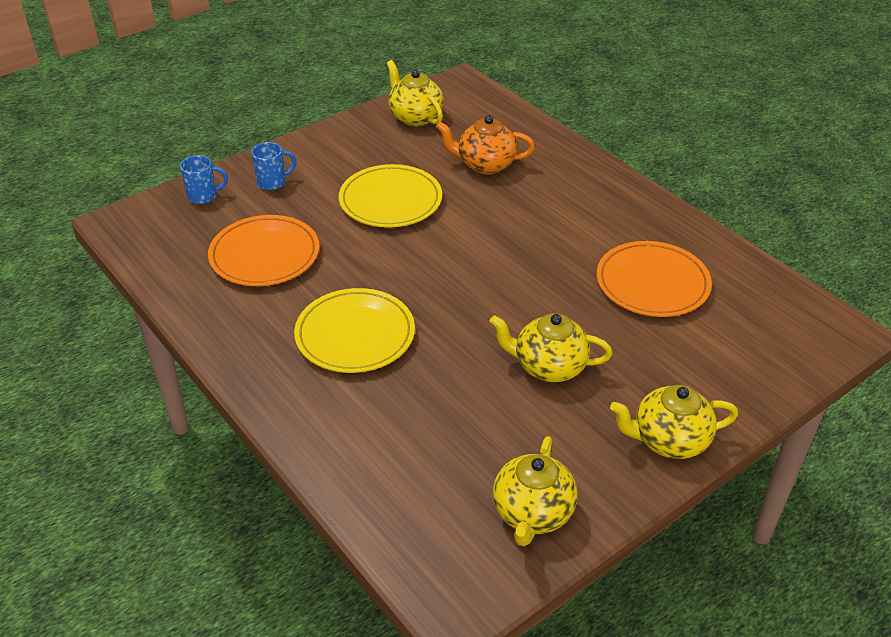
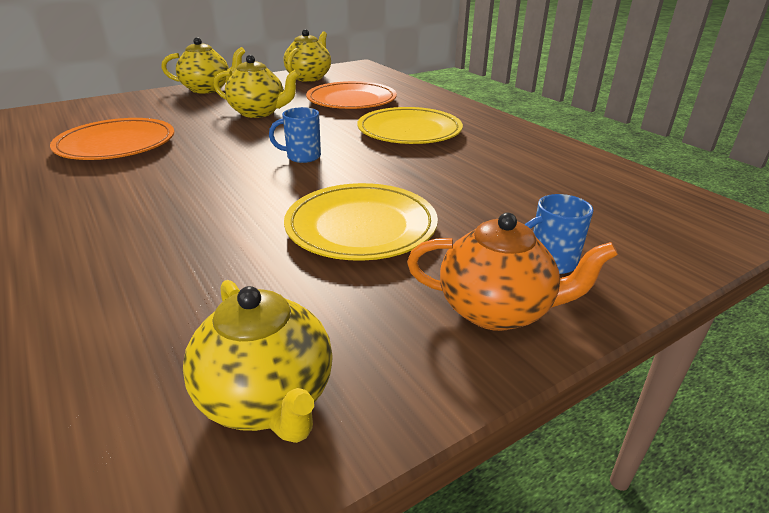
camera: 175 degrees left, 10 degrees down
blue mug [180,155,228,204] -> blue mug moved to [269,107,321,163]
orange plate [208,215,319,286] -> orange plate moved to [306,81,397,109]
orange teapot [436,115,535,174] -> orange teapot moved to [407,213,618,331]

